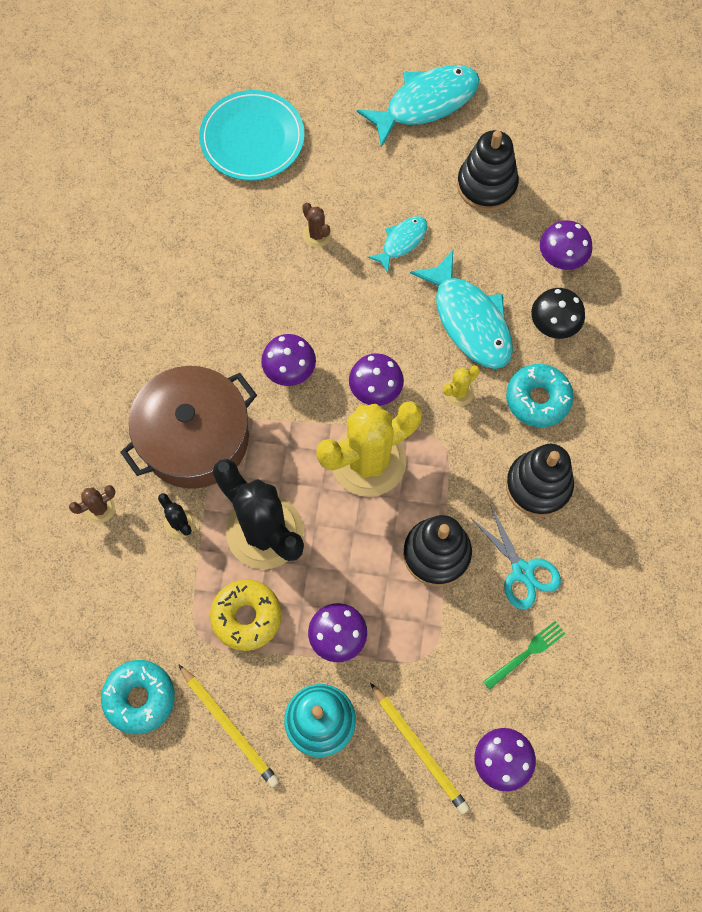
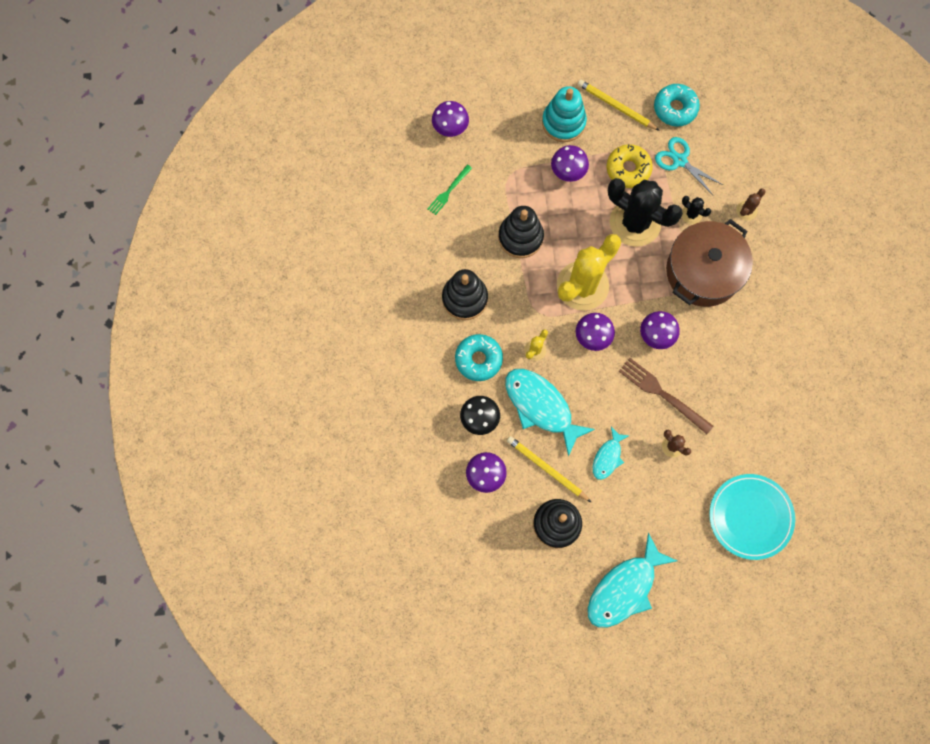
camera: 165 degrees right, 5 degrees up
yellow pencil [370,683,470,814] -> yellow pencil moved to [507,436,591,502]
turquoise scissors [471,505,561,610] -> turquoise scissors moved to [655,137,723,195]
none -> brown fork [619,358,713,434]

